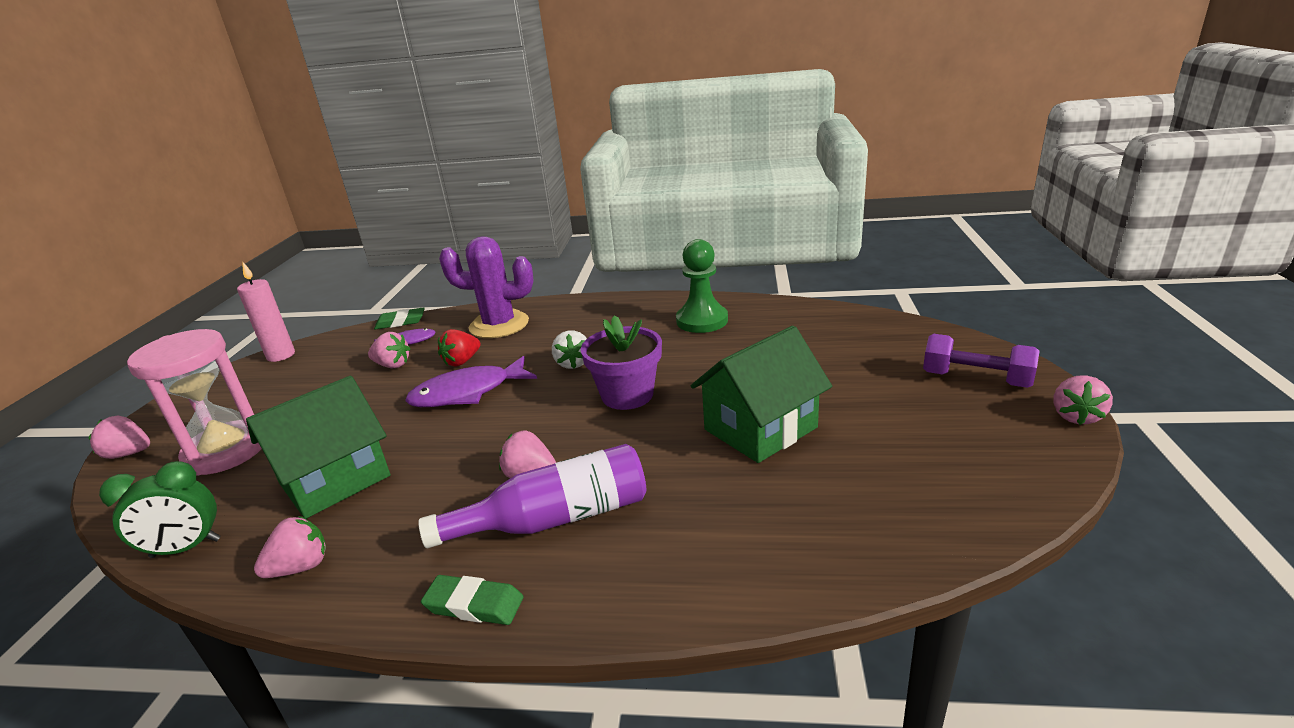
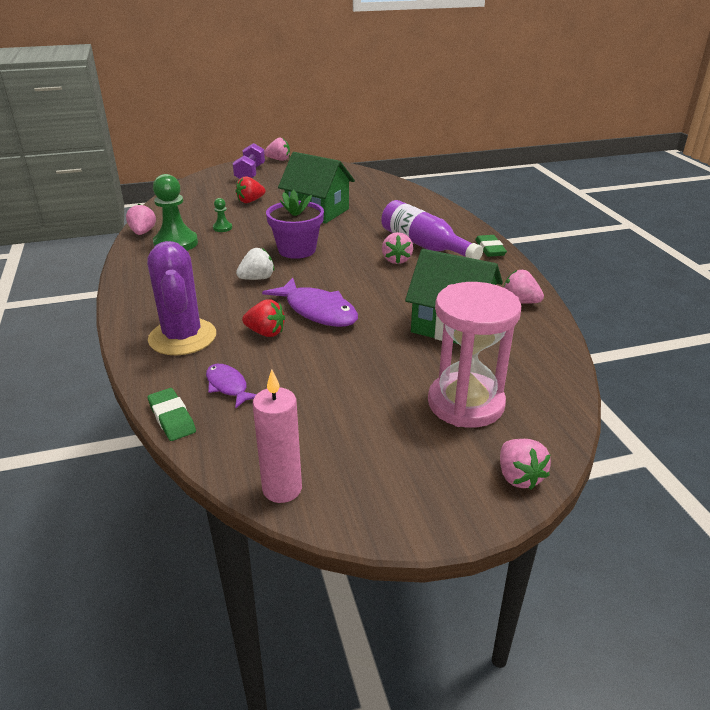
camera: 115 degrees left, 5 degrees up
green clock [99,461,220,558] -> none
pink strawberry [368,332,410,368] -> pink strawberry moved to [126,204,156,235]
none -> green pawn [213,198,232,232]
none -> red strawberry [235,176,265,203]

